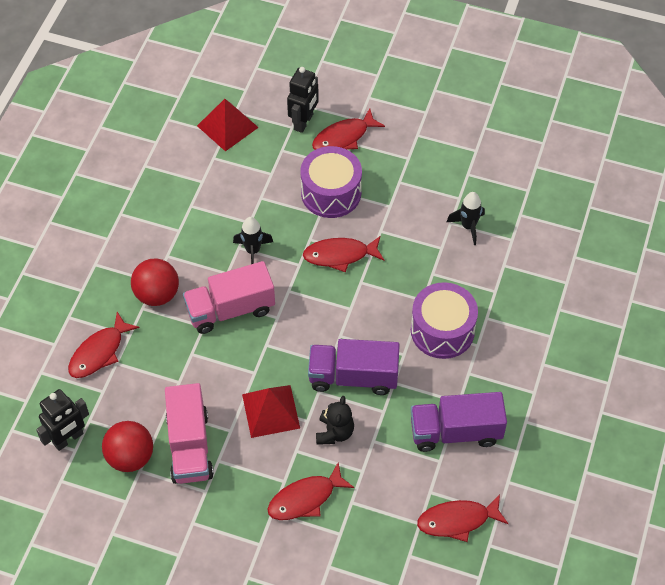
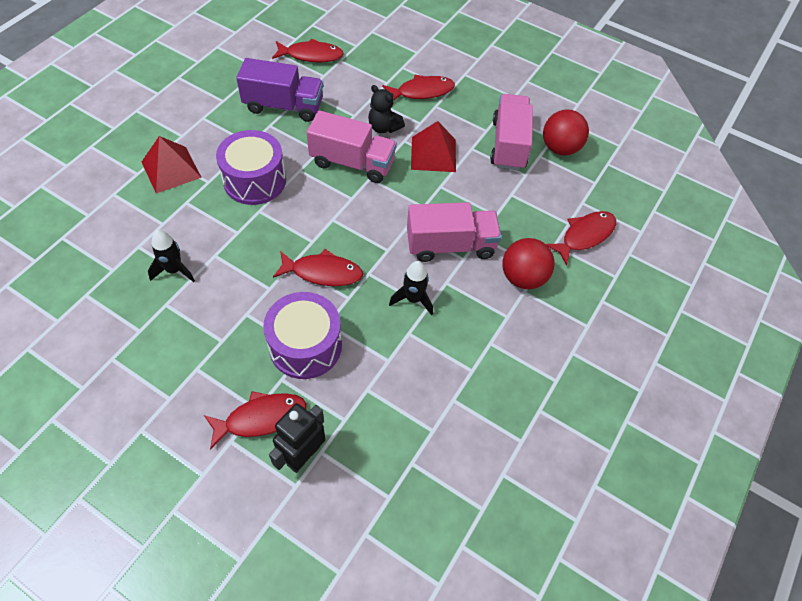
camera: 170 degrees left, 0 degrees up
black robot [36,389,89,451] -> none
red pyramid [197,99,259,151] -> red pyramid moved to [142,136,202,194]
purple truck [308,339,400,395] -> pink truck [307,110,397,183]
black teddy bear [316,396,354,445] -> black teddy bear turned 75 degrees counterclockwise [368,85,405,133]

